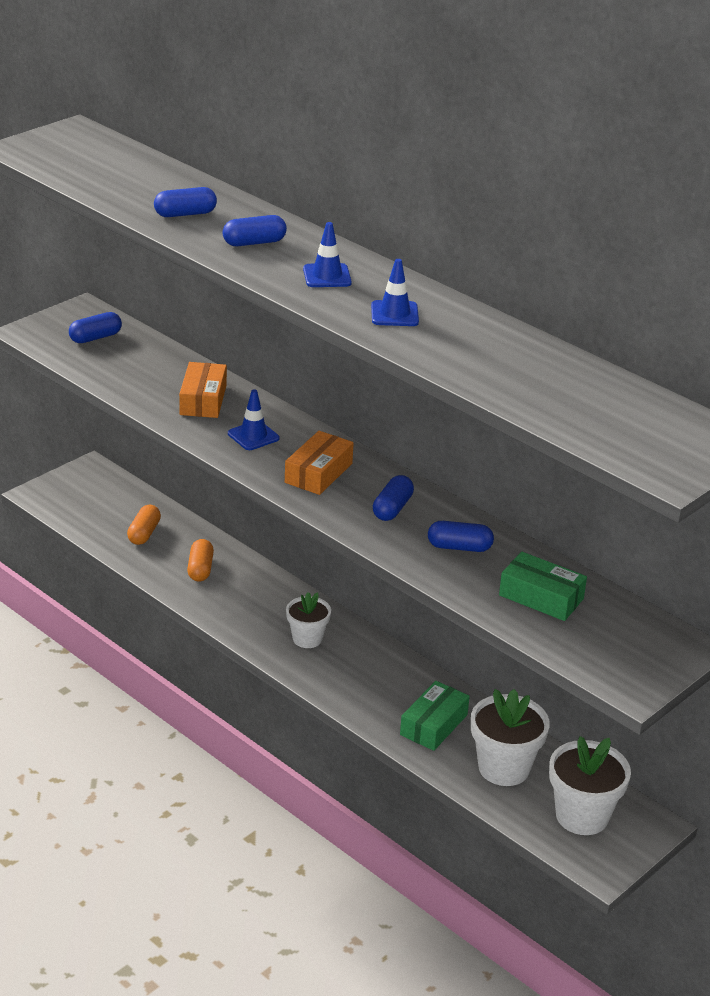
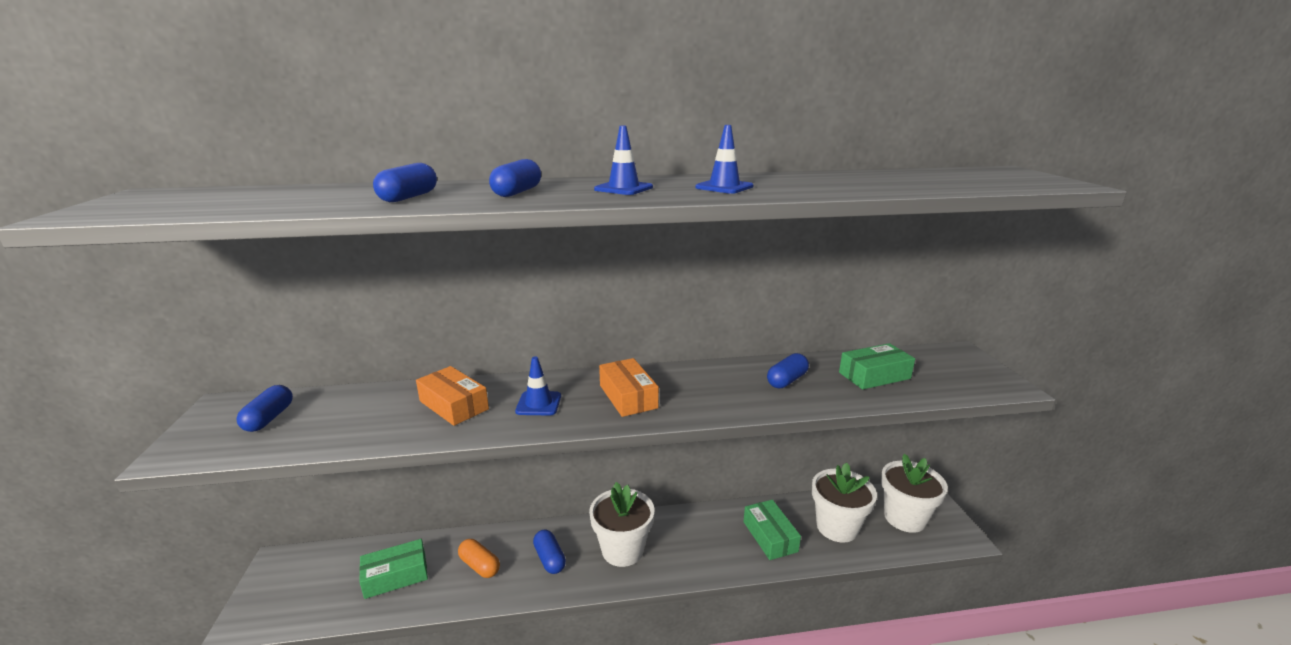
camera: 50 degrees left, 10 degrees down
orange capsule [127,505,161,545] -> green box [359,539,428,599]
white flower pot [286,592,331,648] -> white flower pot [589,482,654,567], size x1.60
blue capsule [373,475,414,521] -> blue capsule moved to [533,529,566,574]

